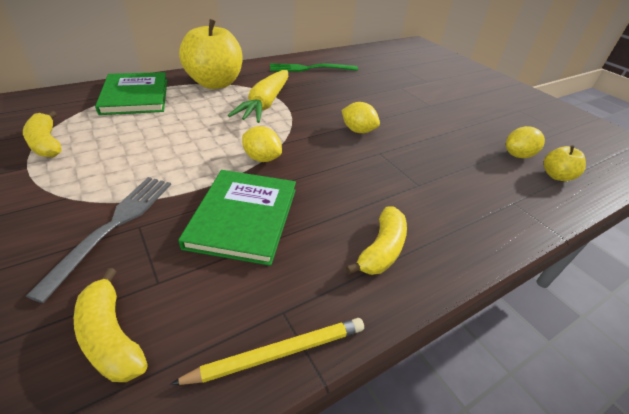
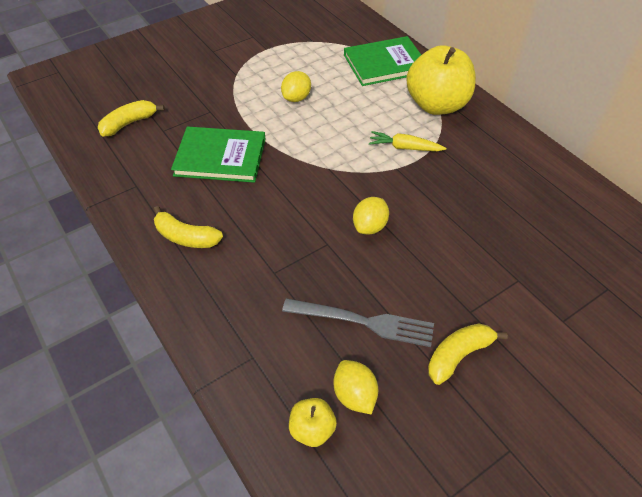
camera: 90 degrees right, 10 degrees up
yellow banana [23,111,61,157] -> yellow banana moved to [428,324,508,385]
grey fork [26,177,171,303] -> grey fork moved to [282,298,434,347]
yellow pencil [170,318,364,385] -> none
yellow carrot [228,70,288,123] -> yellow carrot [369,131,446,151], size x0.58
yellow lemon [242,126,282,162] -> yellow lemon moved to [281,71,311,102]
green fork [270,63,358,72] -> none

